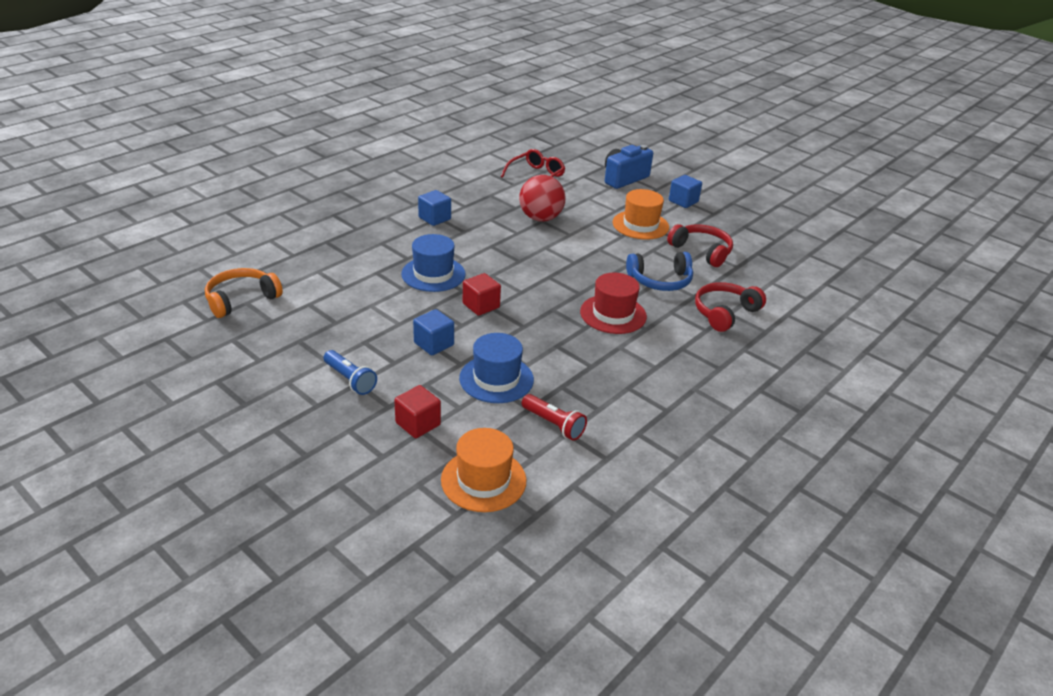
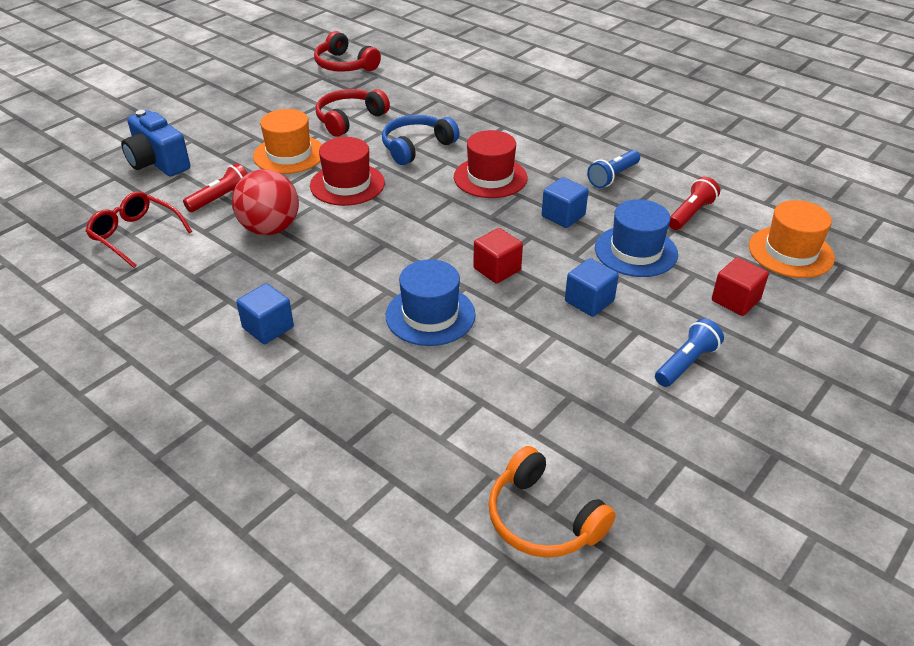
camera: 90 degrees left, 5 degrees up
blue headphones [626,252,693,291] -> blue headphones turned 120 degrees counterclockwise [382,115,460,165]
blue cube [669,175,702,208] -> blue cube moved to [542,177,589,228]
red headphones [695,282,766,332] -> red headphones moved to [314,31,381,72]
none -> red flashlight [183,163,248,212]
none -> red hat [310,137,385,206]
none -> blue flashlight [587,150,640,188]

